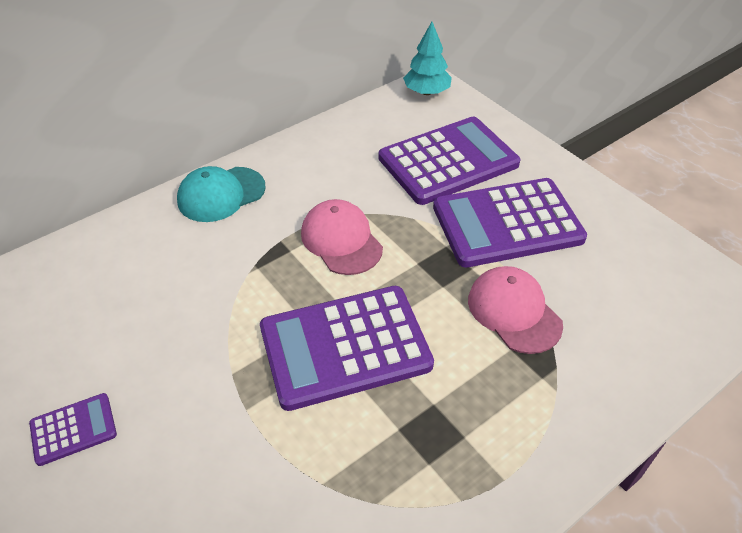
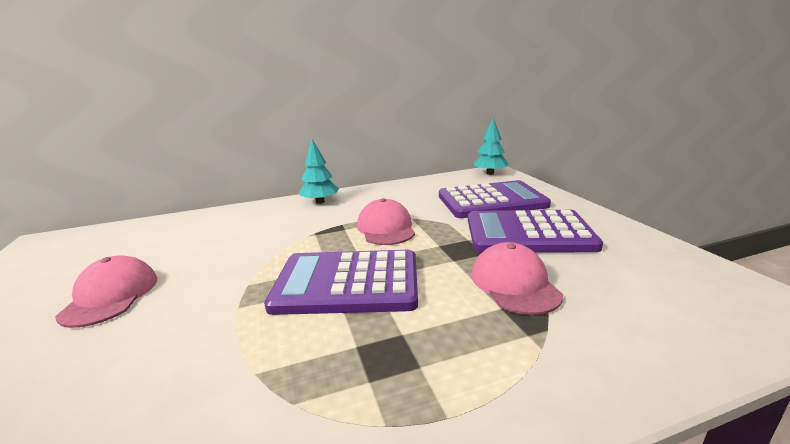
camera: 20 degrees right, 25 degrees down
purple calculator [29,393,117,466] -> pink cap [55,255,157,328]
turquoise cap [177,166,266,222] -> turquoise tree [299,139,339,204]

